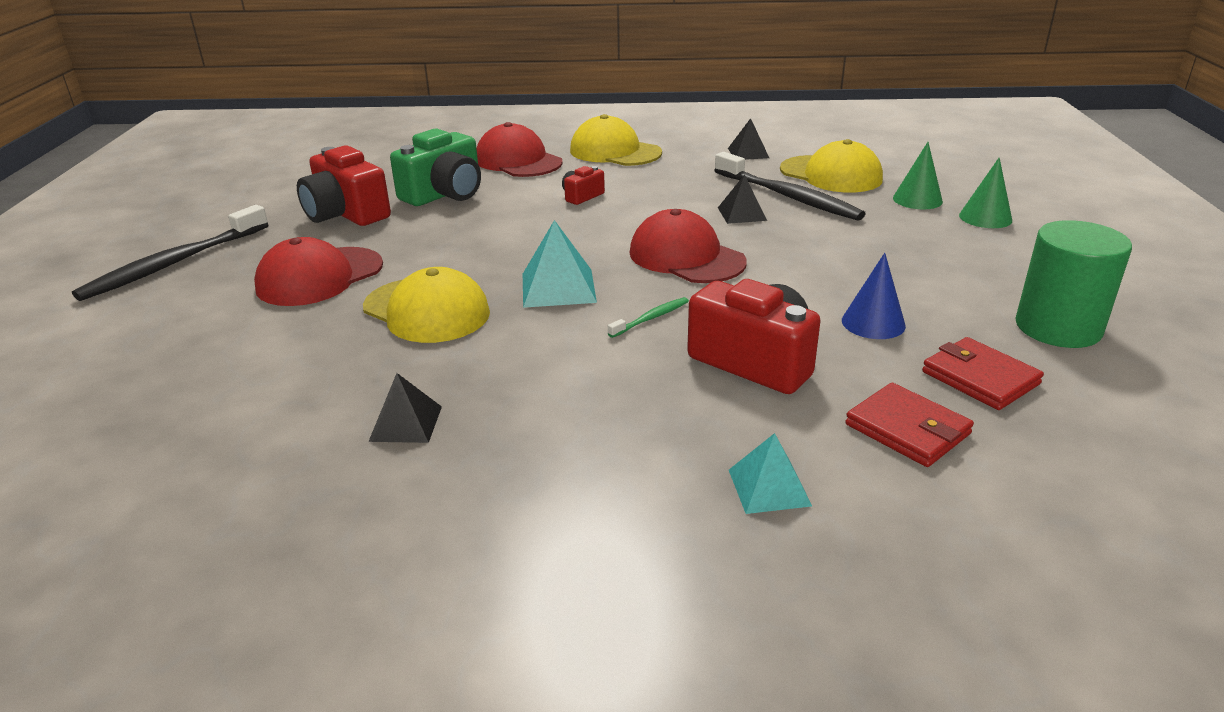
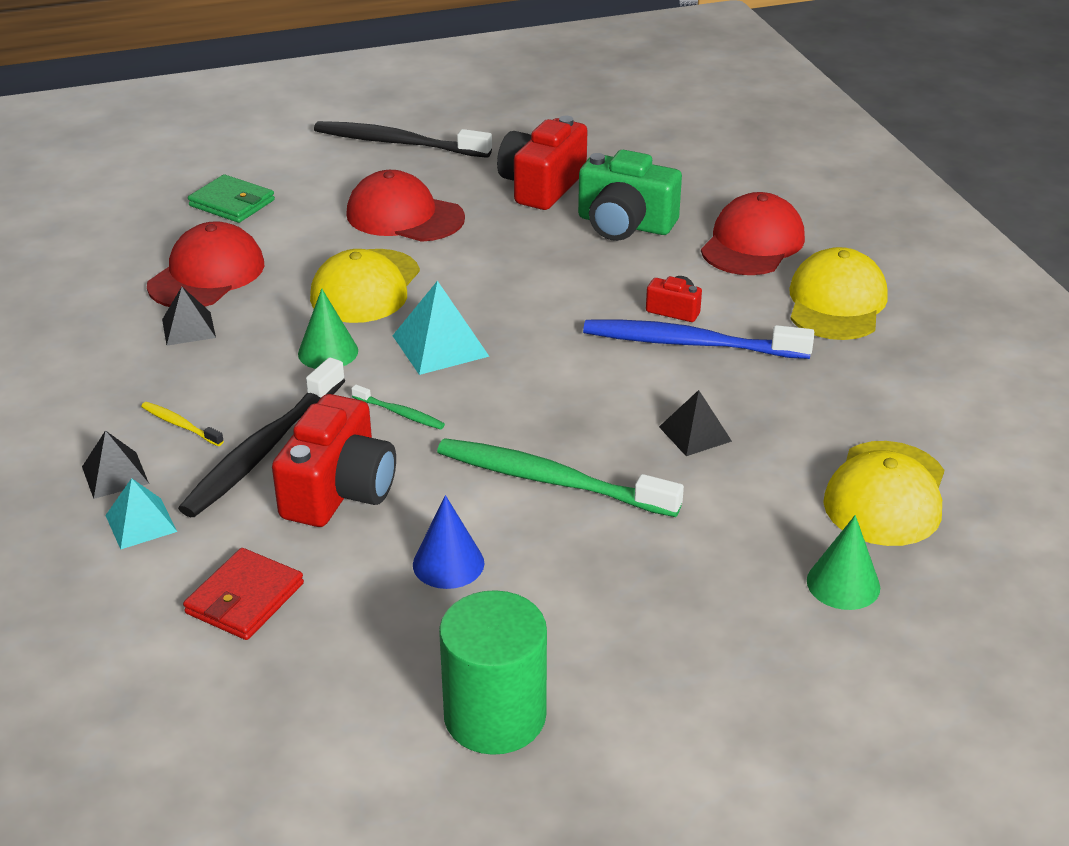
camera: 70 degrees right, 5 degrees up
red cap [630,209,747,283] -> red cap moved to [147,221,264,307]
black toothbrush [714,152,866,221] -> black toothbrush moved to [178,357,345,517]
black pyramid [728,118,769,160] -> black pyramid moved to [82,430,149,499]
red wallet [922,337,1044,410] -> none
green cone [959,157,1012,228] -> green cone moved to [298,288,358,369]
none -> yellow toothbrush [141,402,224,446]
none -> green wallet [188,174,275,223]
none -> green toothbrush [437,438,684,517]
none -> blue toothbrush [583,320,814,359]

